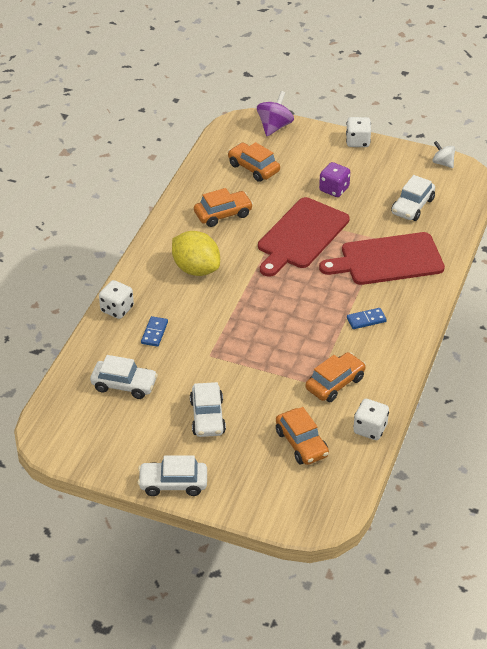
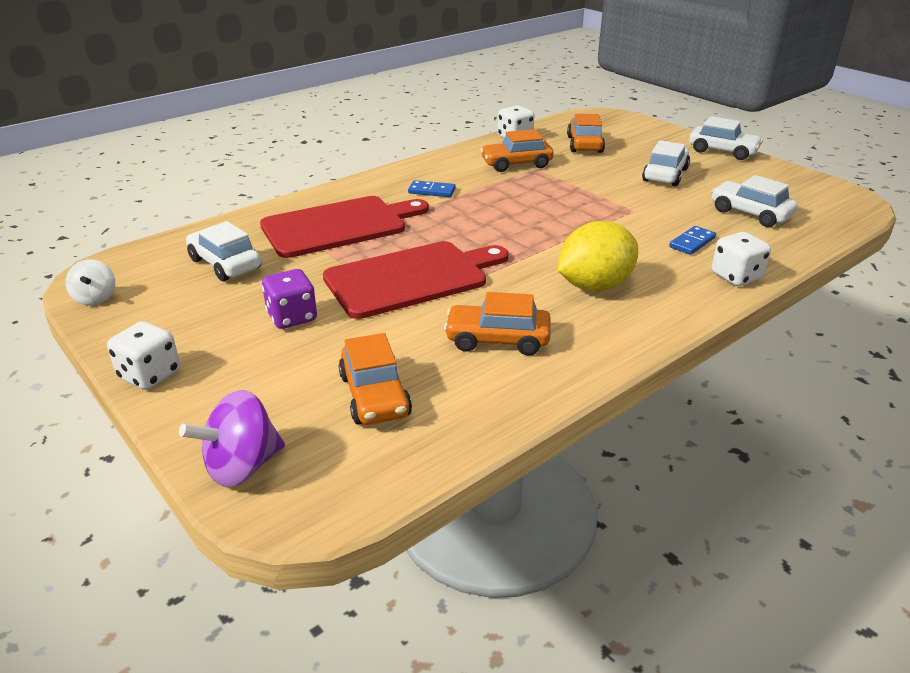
camera: 150 degrees left, 10 degrees down
yellow lemon [172,231,220,276] -> yellow lemon turned 75 degrees clockwise [557,221,638,291]
red cutting board [319,232,445,285] -> red cutting board turned 45 degrees counterclockwise [260,196,429,258]
white car [391,175,435,221] -> white car turned 105 degrees counterclockwise [186,221,261,281]

